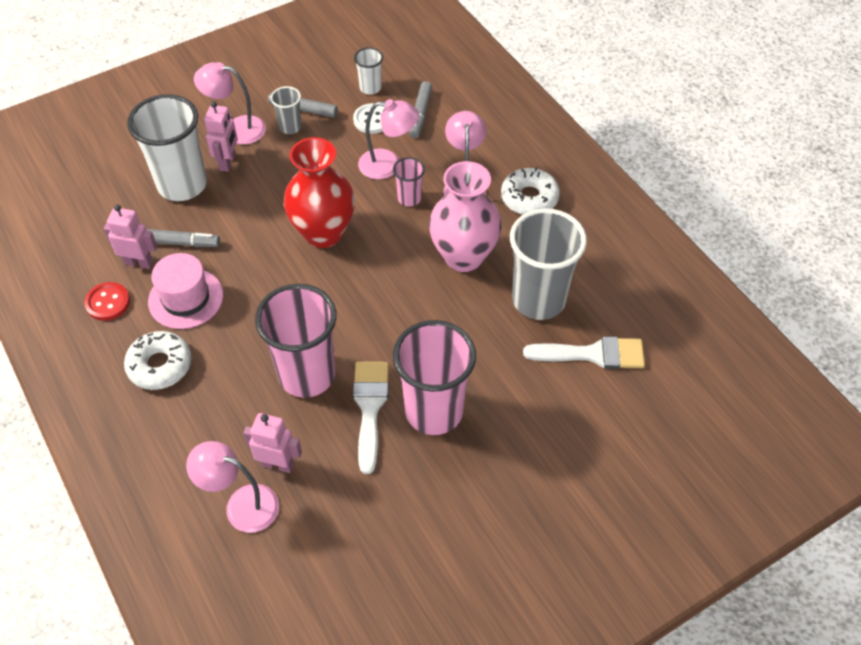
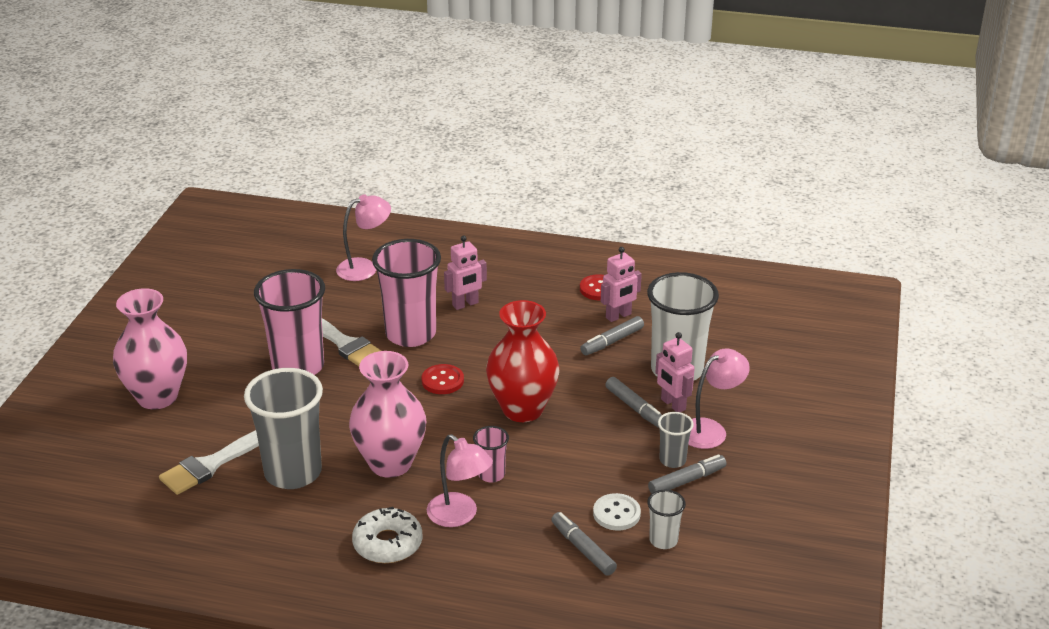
camera: 135 degrees right, 20 degrees down
white donut [124,331,191,390] -> none
pink hat [148,253,223,329] -> none
pink robot [244,413,302,473] -> pink robot moved to [444,235,487,310]
pink lamp [358,99,419,179] -> none
none -> pink vase [113,288,187,409]
none -> red button [421,364,464,394]
none -> grey marker [605,377,662,428]

